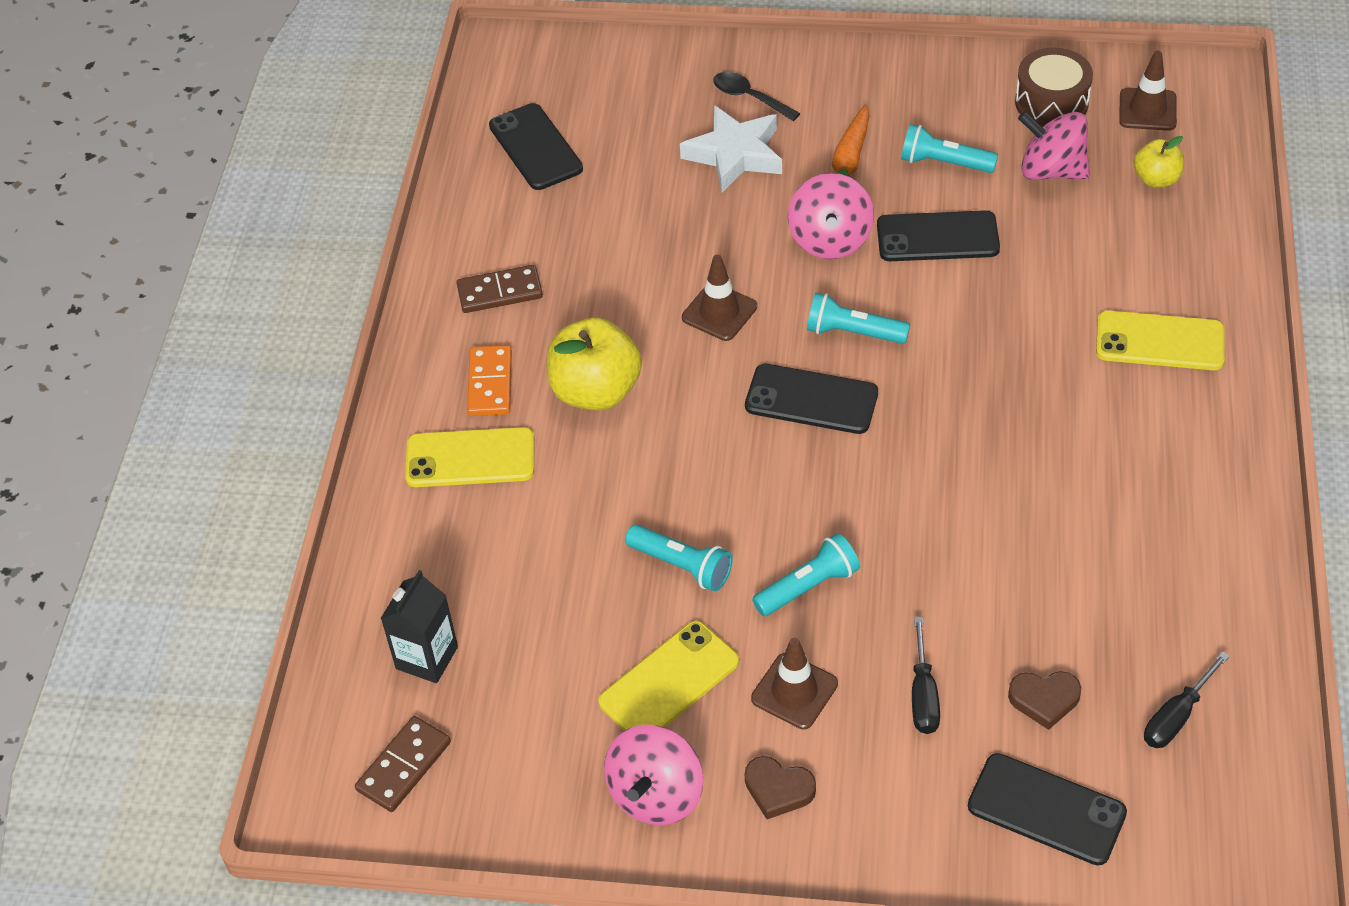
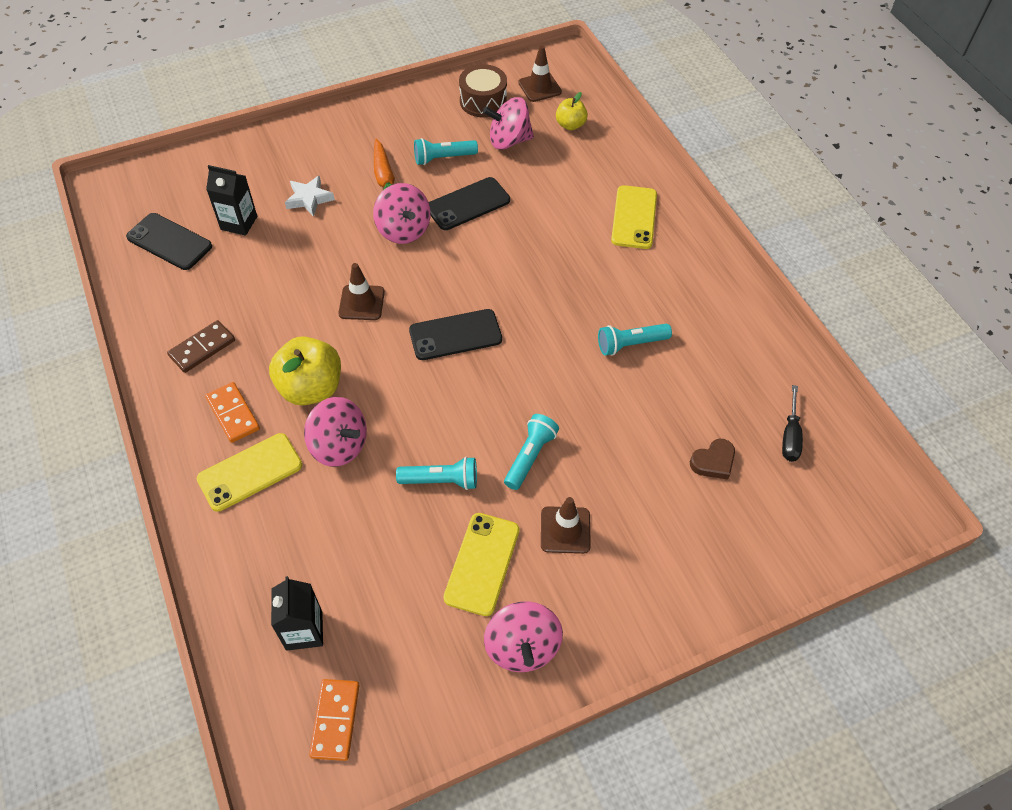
camera: 35 degrees left, 5 degrees up
brown domino [355,716,451,812] -> orange domino [309,679,360,761]
white star [680,105,782,192] -> white star [285,175,335,217], size x0.66
black spoon [713,72,800,121] -> none
brown heart [745,756,816,819] -> none
turquoise flashlight [807,293,910,344] -> turquoise flashlight moved to [598,324,672,356]
black screwdriver [912,617,940,734] -> none
black phone [968,753,1127,865] -> none
yellow phone [1096,310,1225,370] -> yellow phone turned 60 degrees counterclockwise [611,185,657,249]
none -> black carton [206,165,257,236]
none -> pink spinning top [304,397,367,467]

